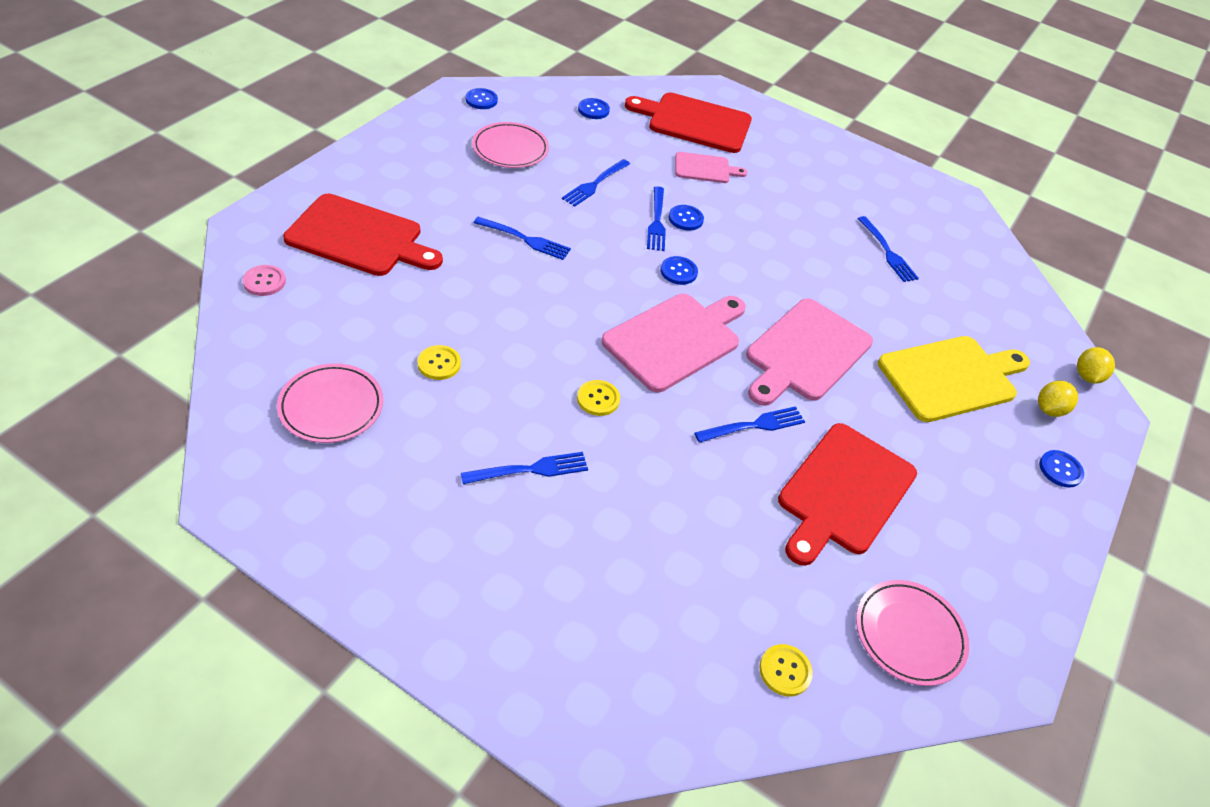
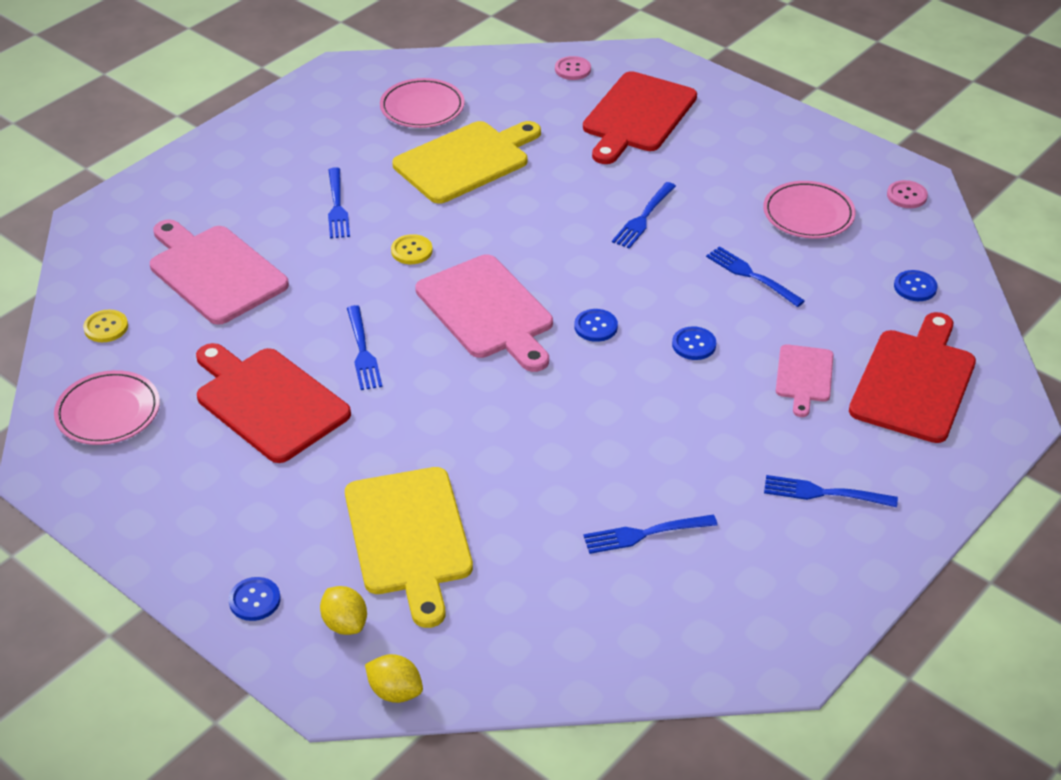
camera: 105 degrees right, 5 degrees down
yellow button [417,345,461,380] -> yellow cutting board [392,121,541,204]
blue button [466,88,498,109] -> pink button [887,180,928,208]
blue fork [647,186,666,251] -> blue fork moved to [764,475,898,507]
pink cutting board [746,298,873,406] -> pink cutting board moved to [150,219,289,325]

